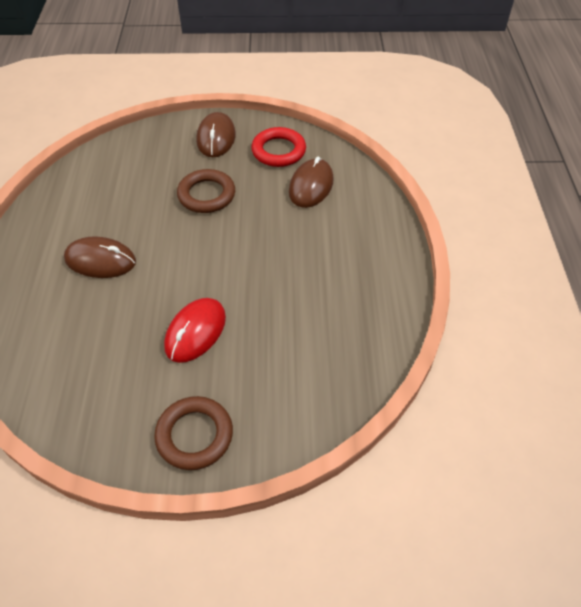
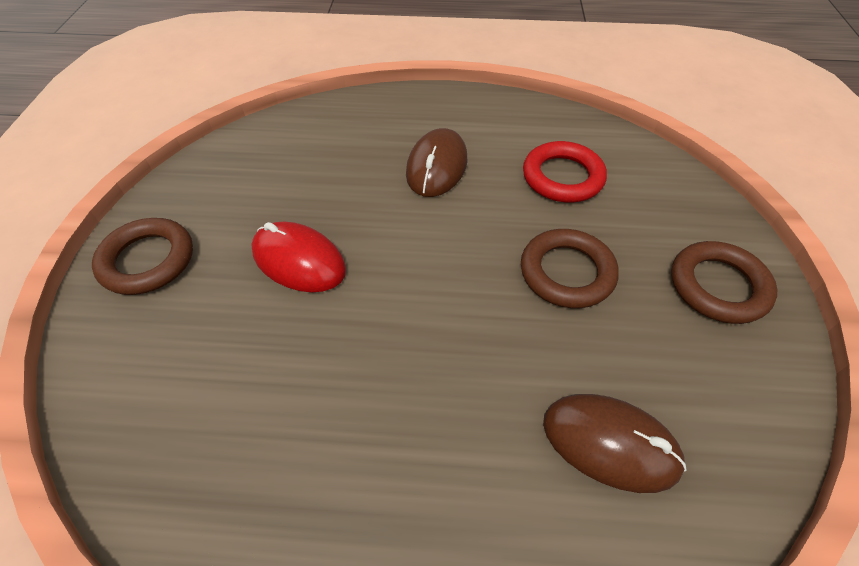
camera: 95 degrees right, 0 degrees up
brown mouse [196,112,236,157] -> brown ring [671,241,777,324]
red ring [251,127,306,167] -> red ring moved to [523,141,607,202]

